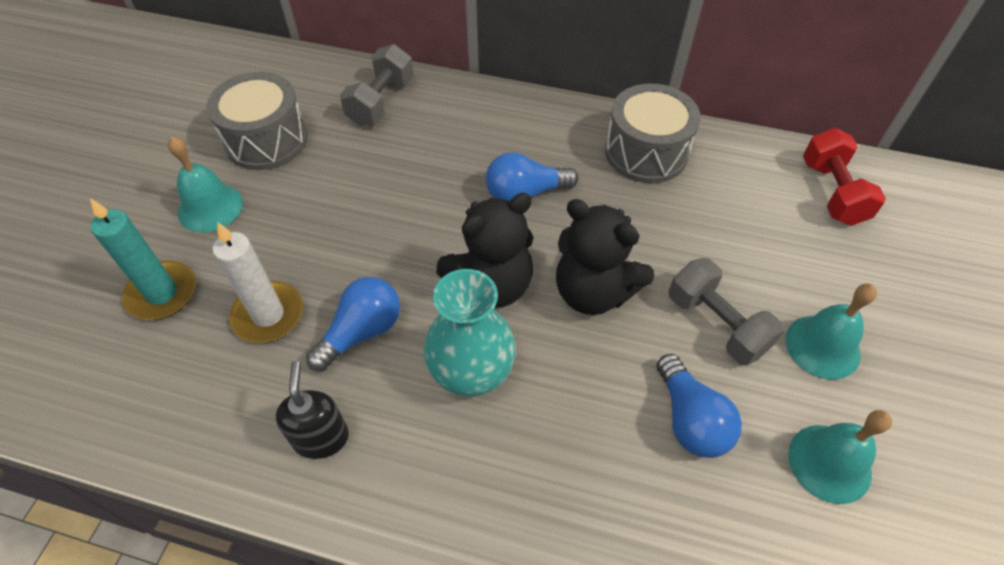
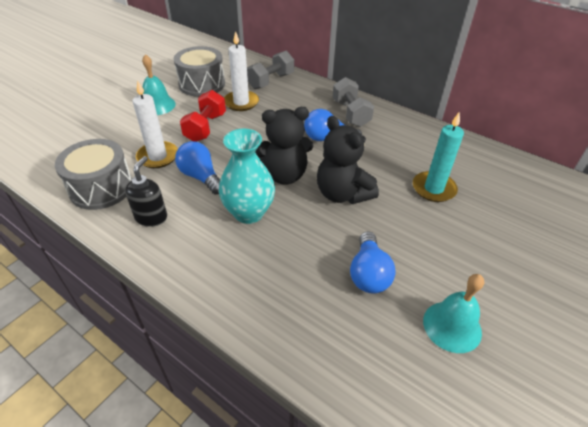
camera: 20 degrees right, 10 degrees down
turquoise candle [90,198,196,320] -> turquoise candle moved to [413,111,464,202]
blue light bulb [306,277,400,371] -> blue light bulb turned 105 degrees counterclockwise [175,141,220,195]
grey drum [605,83,701,183] -> grey drum moved to [55,139,132,210]
grey dumbbell [669,258,785,365] -> grey dumbbell moved to [333,77,374,127]
turquoise bell [786,284,877,380] -> none
red dumbbell [803,128,886,226] -> red dumbbell moved to [180,90,226,142]
none -> white candle [224,31,259,111]

